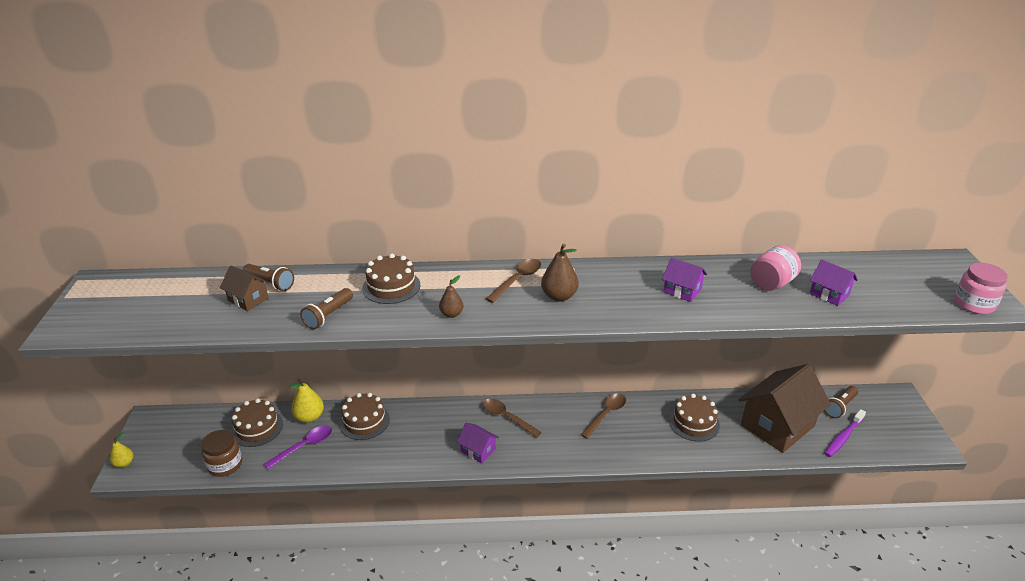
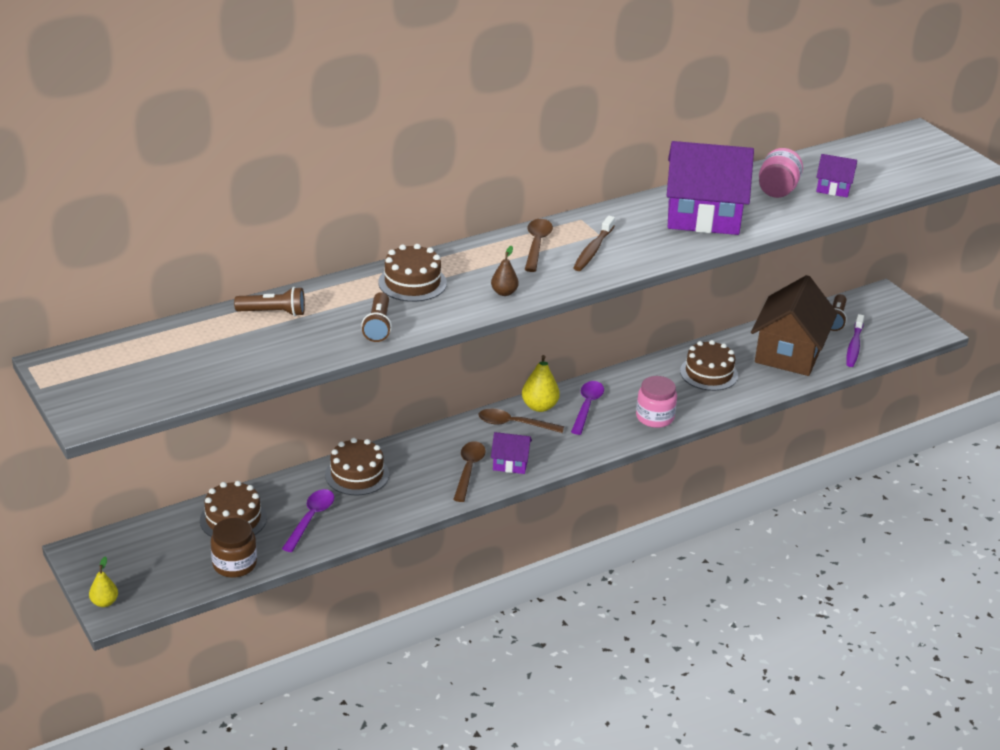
camera: 30 degrees left, 0 degrees up
brown house [220,266,270,311] -> none
yellow pear [289,379,324,423] -> yellow pear moved to [522,355,560,412]
brown pear [541,244,579,302] -> brown toothbrush [573,216,615,271]
brown spoon [580,393,626,439] -> brown spoon moved to [453,441,486,502]
purple house [662,257,707,302] -> purple house [667,141,754,235], size x2.18
pink jar [954,263,1008,314] -> pink jar moved to [636,376,677,428]
none -> purple spoon [571,381,604,435]

